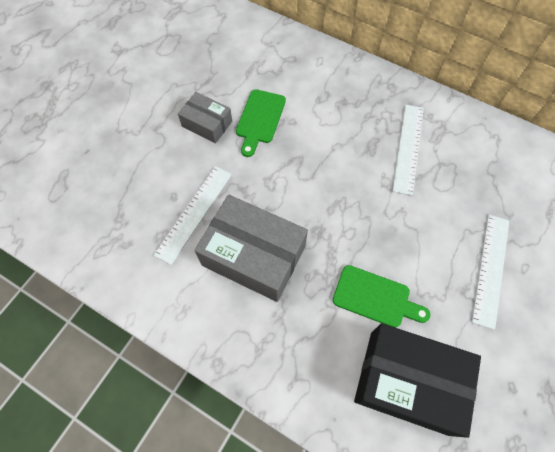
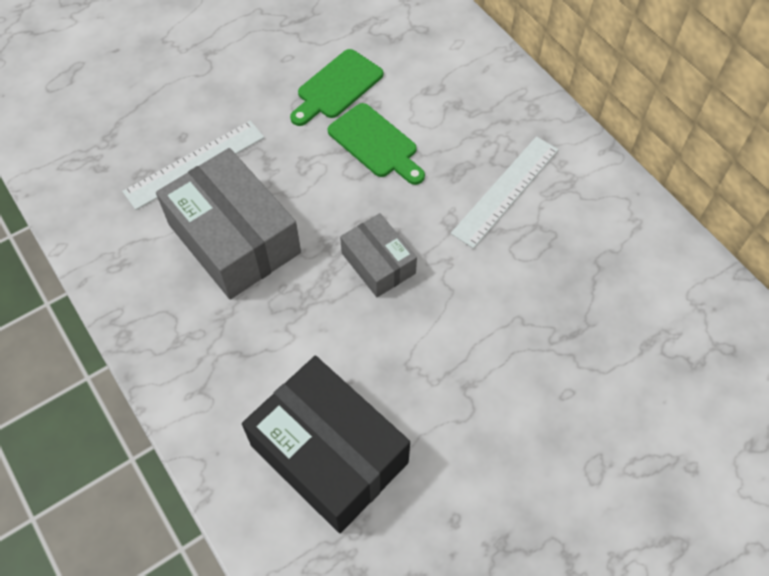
camera: 25 degrees right, 5 degrees down
grey box [178,92,232,144] -> grey box moved to [340,213,417,297]
green cutting board [333,265,430,328] -> green cutting board moved to [328,103,425,185]
white ruler [472,215,509,330] -> none

